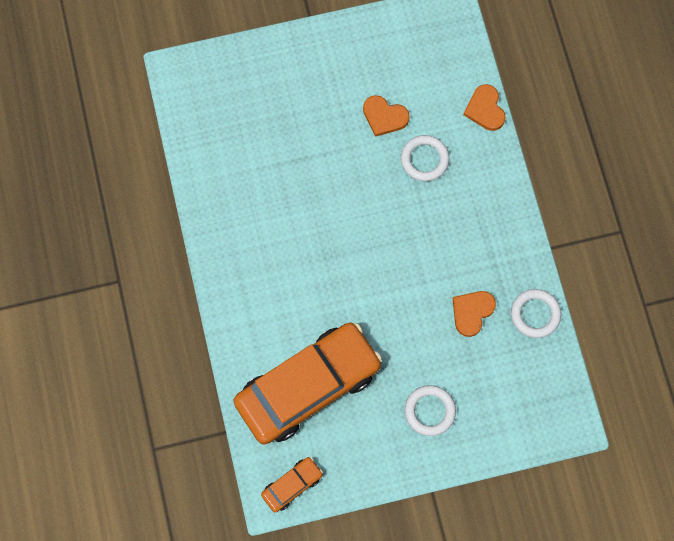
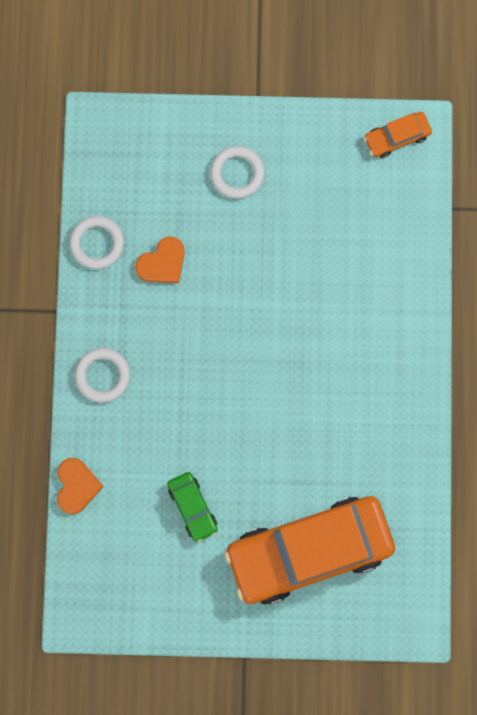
camera: 165 degrees left, 5 degrees up
orange car [234,323,382,445] -> orange car moved to [224,496,395,605]
orange heart [363,95,410,137] -> green car [167,472,218,542]
white ring [401,135,449,181] -> white ring moved to [75,348,130,402]

